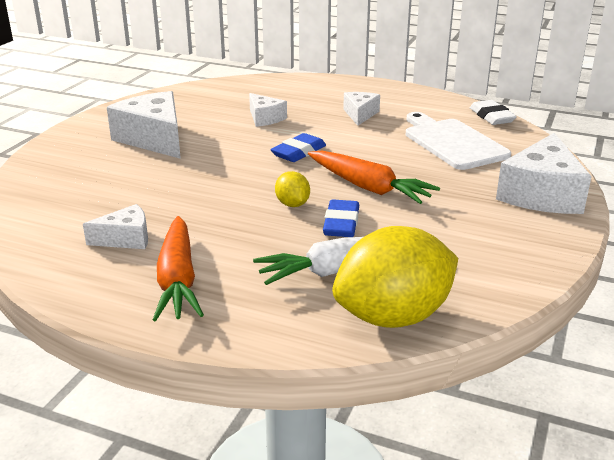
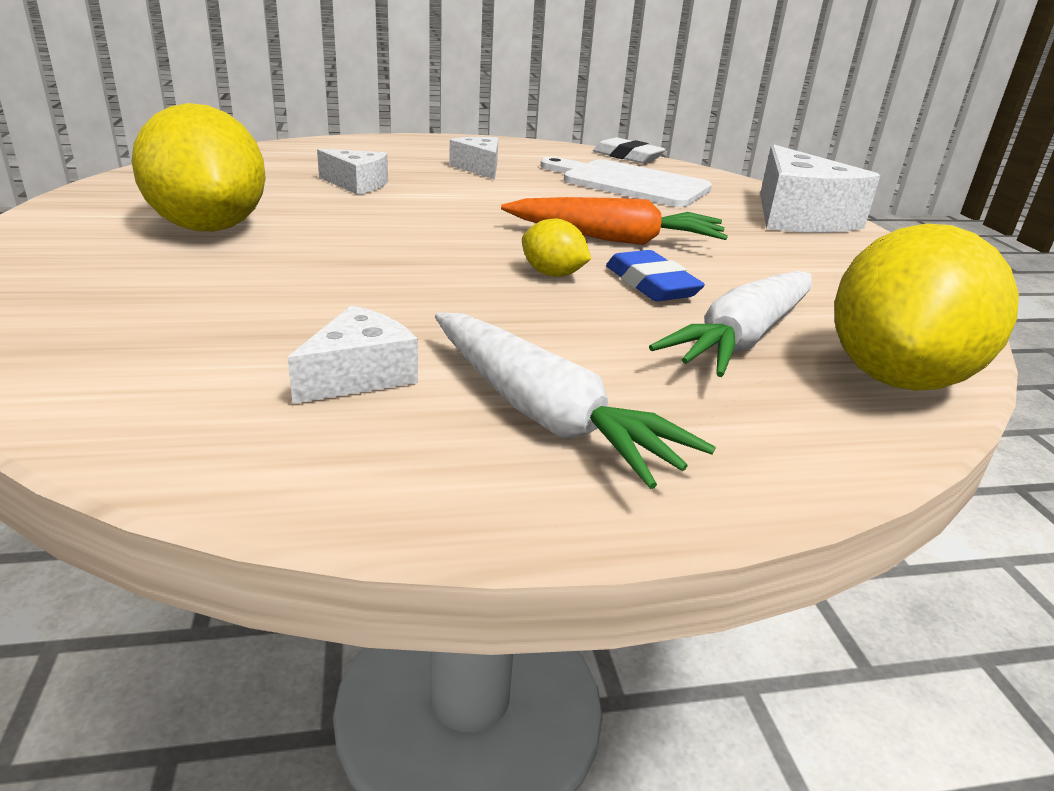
camera: 35 degrees left, 0 degrees up
white cheese [107,91,181,159] -> yellow lemon [131,103,266,232]
orange carrot [153,216,204,321] -> white carrot [435,312,716,489]
blue eraser [271,133,326,162] -> none

